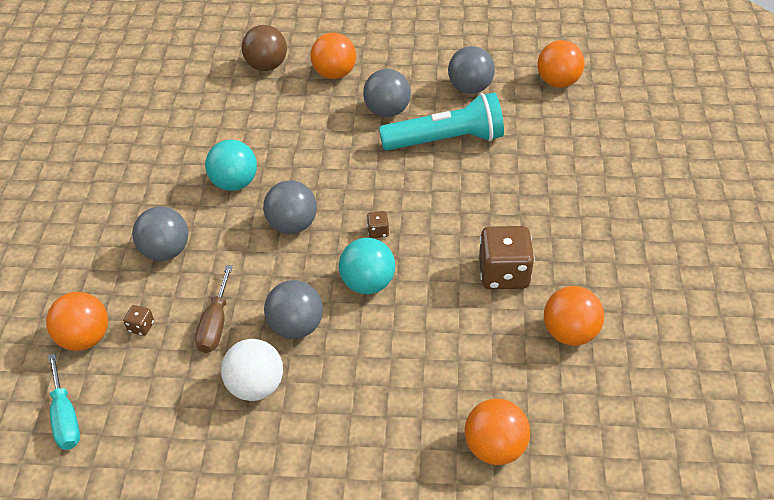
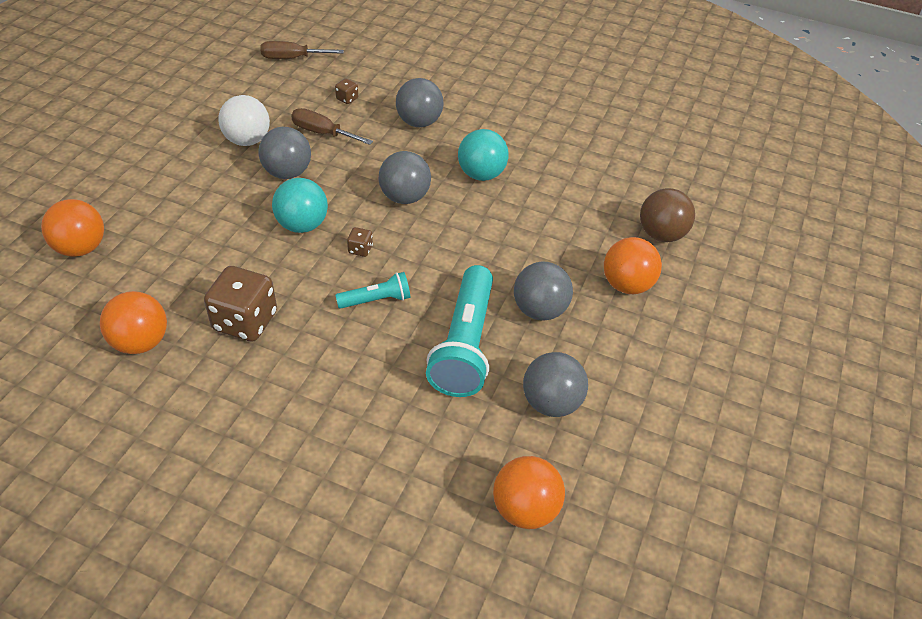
camera: 105 degrees right, 0 degrees up
orange ball [46,292,108,351] -> none
turquoise screwdriver [48,353,80,450] -> brown screwdriver [260,41,344,59]
none -> turquoise flashlight [335,272,410,309]

